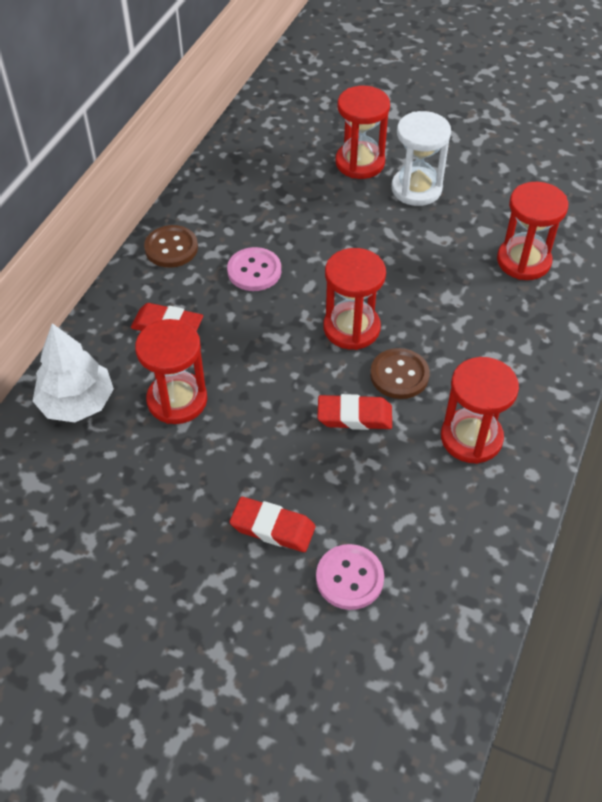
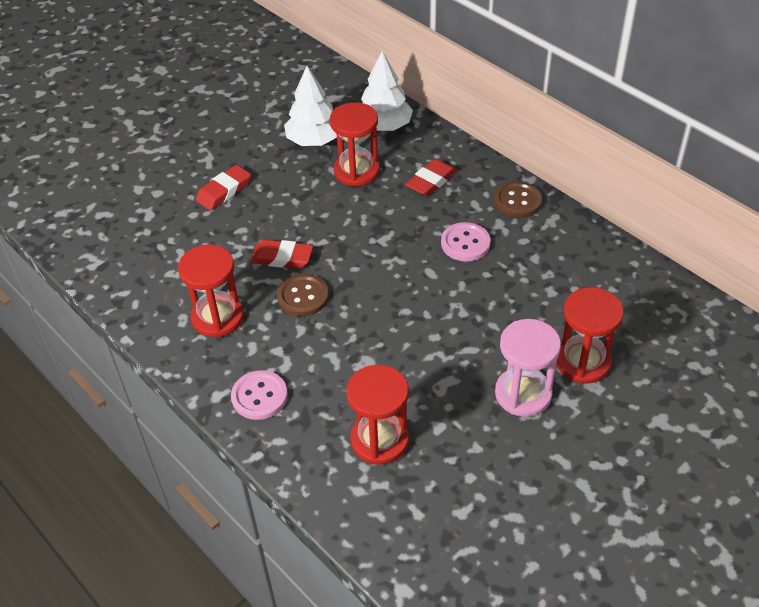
camera: 115 degrees right, 5 degrees down
pink button [316,544,384,610] -> pink button moved to [231,370,288,420]
red eraser [317,394,392,430] -> red eraser turned 75 degrees clockwise [250,240,313,269]
red hourglass [324,248,386,350] -> none
white hourglass [391,111,451,206] -> pink hourglass [495,319,561,417]
none -> white tree [284,66,337,146]

